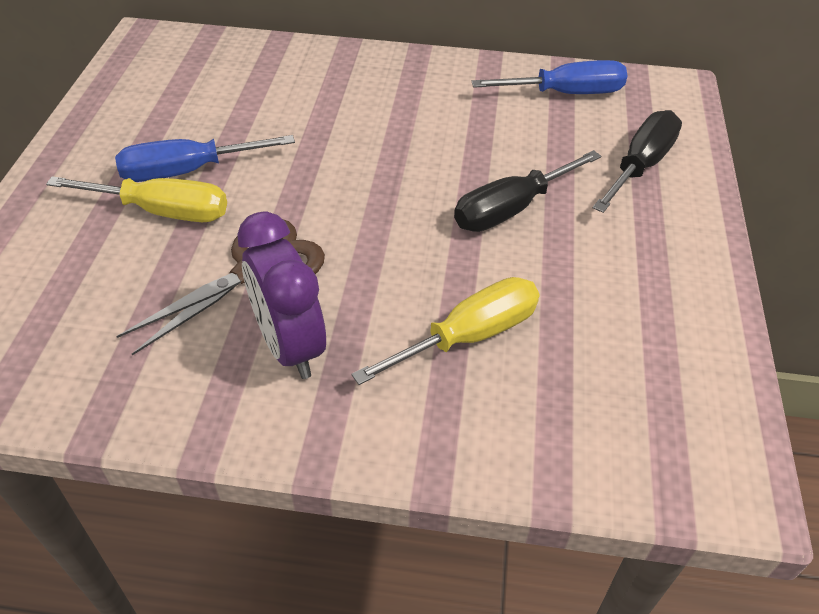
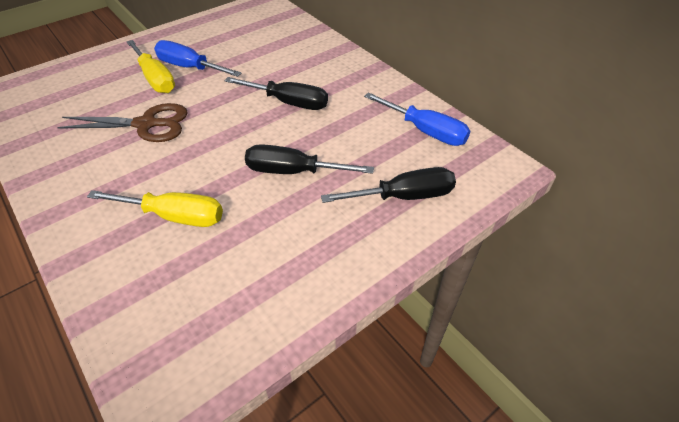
camera: 45 degrees right, 0 degrees up
purple clock [237,211,326,379] -> none
none -> black screwdriver [224,77,328,110]

